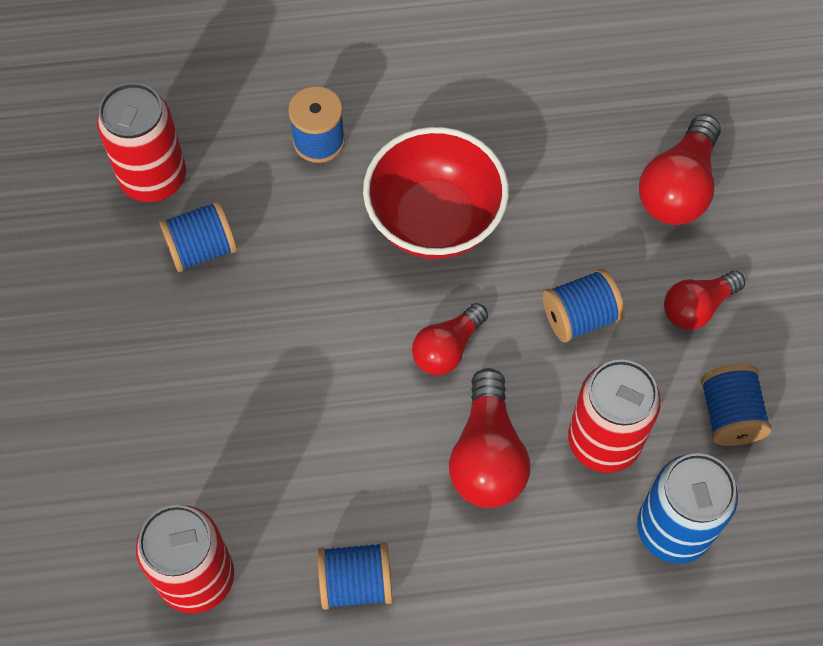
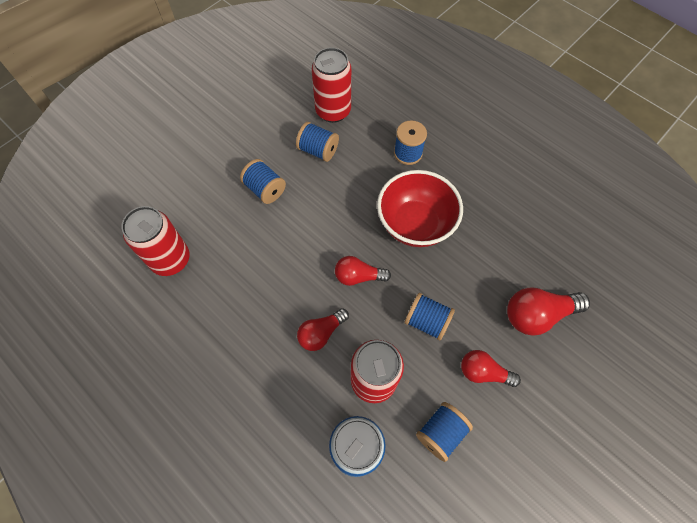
camera: 50 degrees right, 0 degrees up
blue spool [317,542,392,610] -> blue spool moved to [240,159,286,204]
red light bulb [449,368,530,508] -> red light bulb [297,308,349,351], size x0.66

